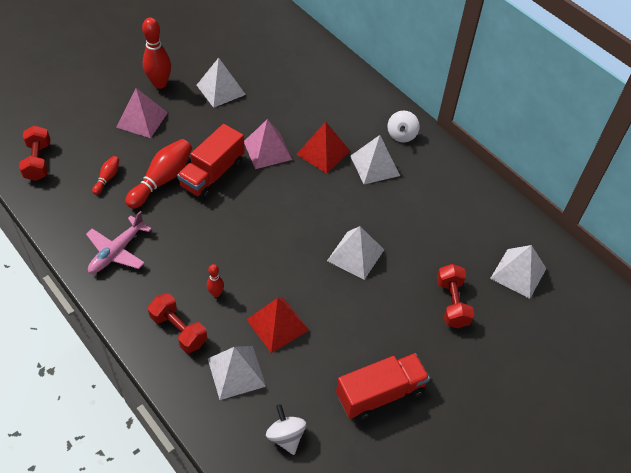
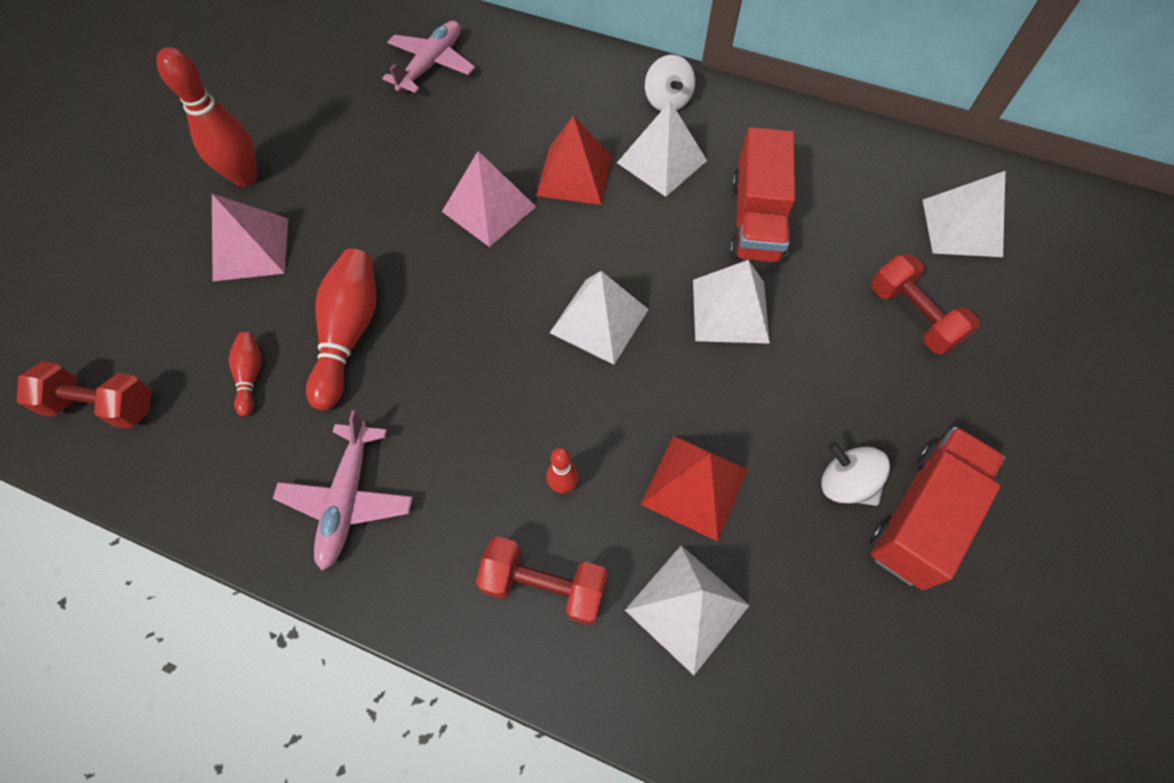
camera: 25 degrees left, 10 degrees up
red dumbbell [19,125,50,181] -> red dumbbell turned 45 degrees counterclockwise [17,361,152,429]
red truck [177,124,245,199] -> red truck moved to [729,127,795,264]
white pyramid [197,58,246,108] -> white pyramid moved to [550,271,649,365]
white spinning top [266,404,306,455] -> white spinning top moved to [821,441,890,506]
none -> pink plane [382,21,475,93]

